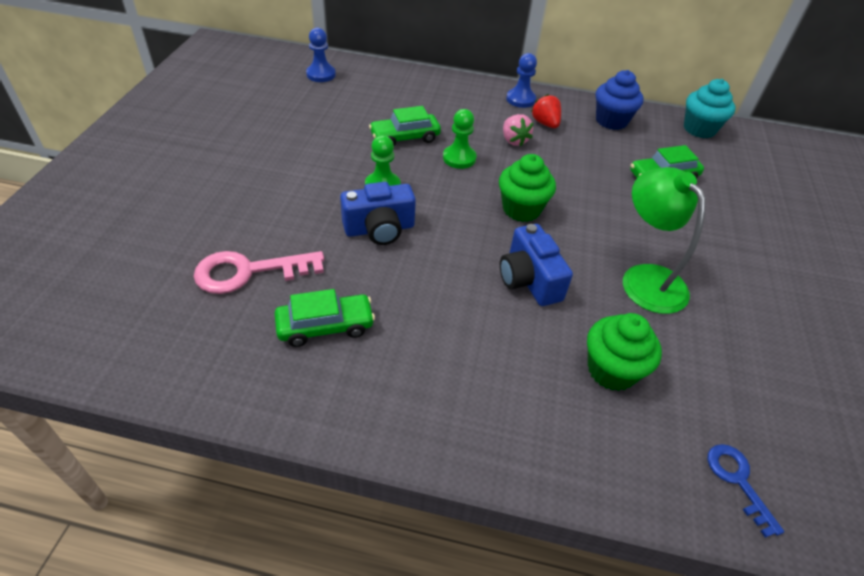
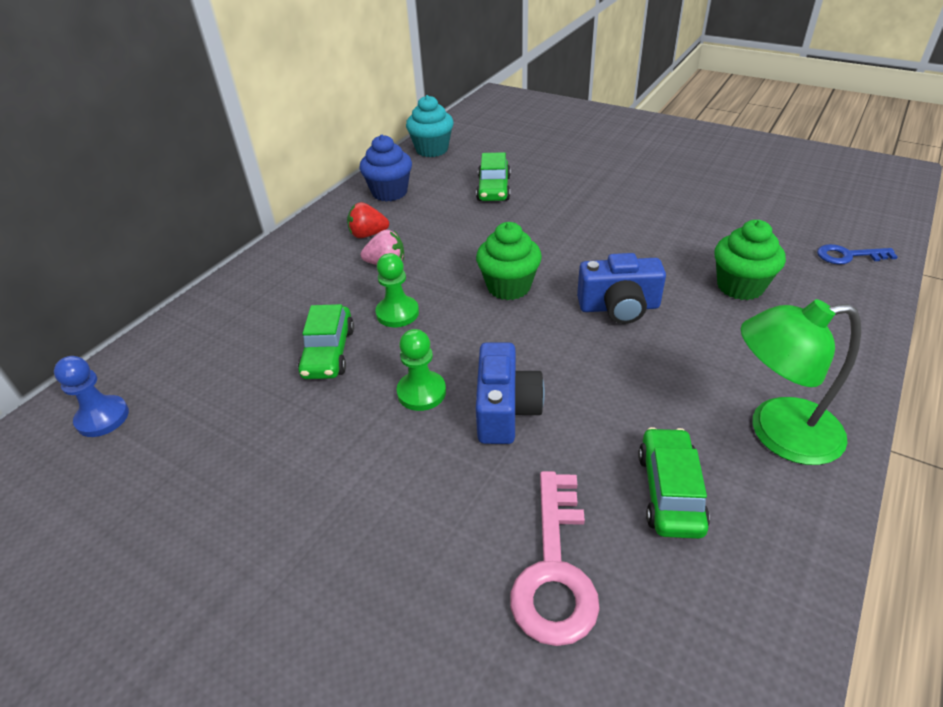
camera: 65 degrees left, 5 degrees down
blue pawn [506,53,537,108] -> none
green lamp [623,167,706,314] -> green lamp moved to [741,299,861,465]

